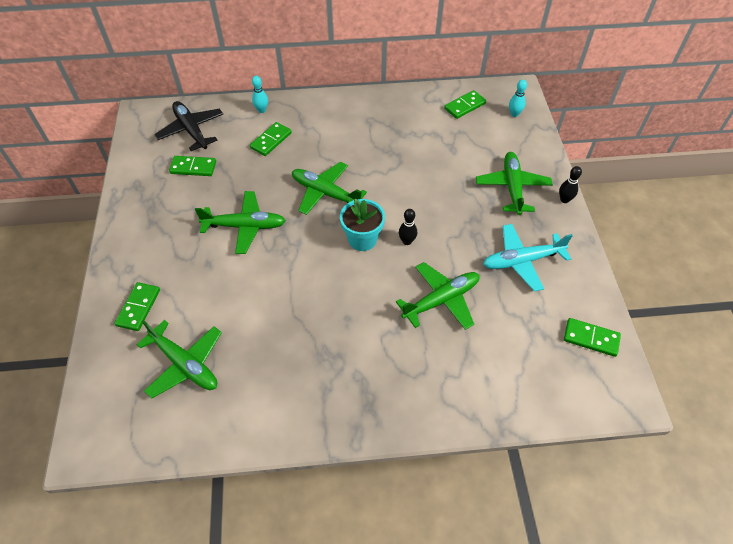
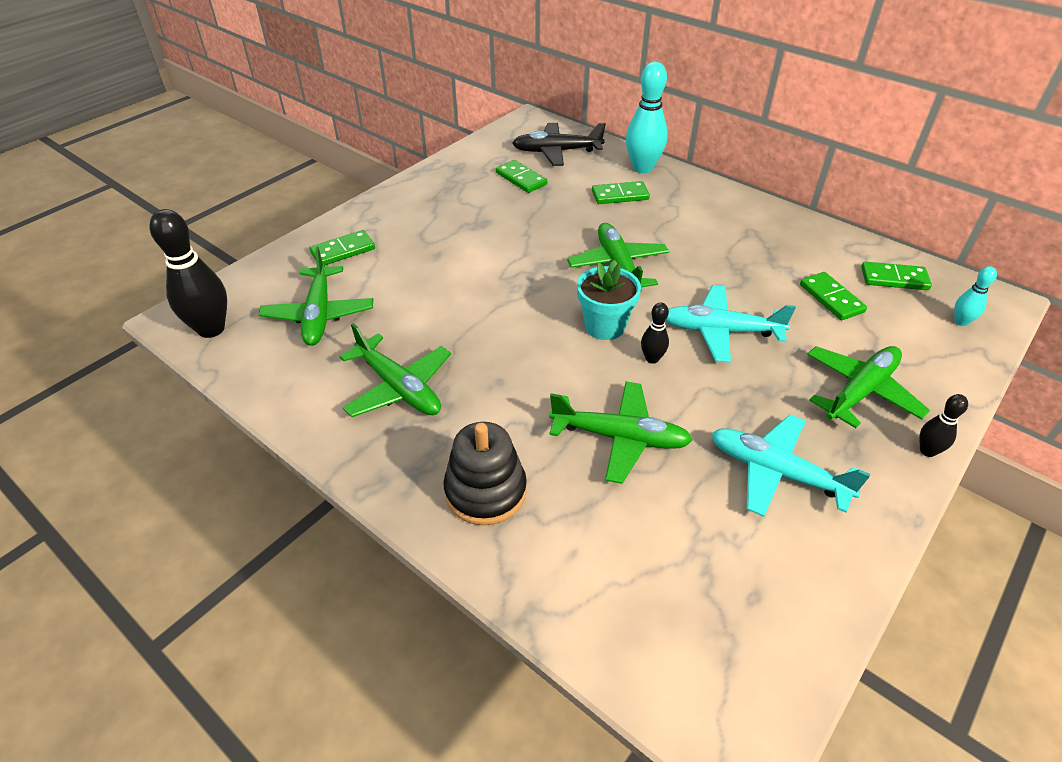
camera: 45 degrees right, 10 degrees down
black plane [154,101,223,151] -> black plane turned 105 degrees counterclockwise [512,123,606,166]
green plane [195,191,286,254] -> green plane moved to [339,323,451,417]
turquoise bowling pin [252,76,268,113] -> turquoise bowling pin [626,62,668,173], size x2.00
green domino [564,318,621,357] -> green domino moved to [800,272,867,320]
none -> black bowling pin [149,209,227,338]
none -> black stacking toy [443,422,527,525]
none -> turquoise plane [666,285,796,363]

